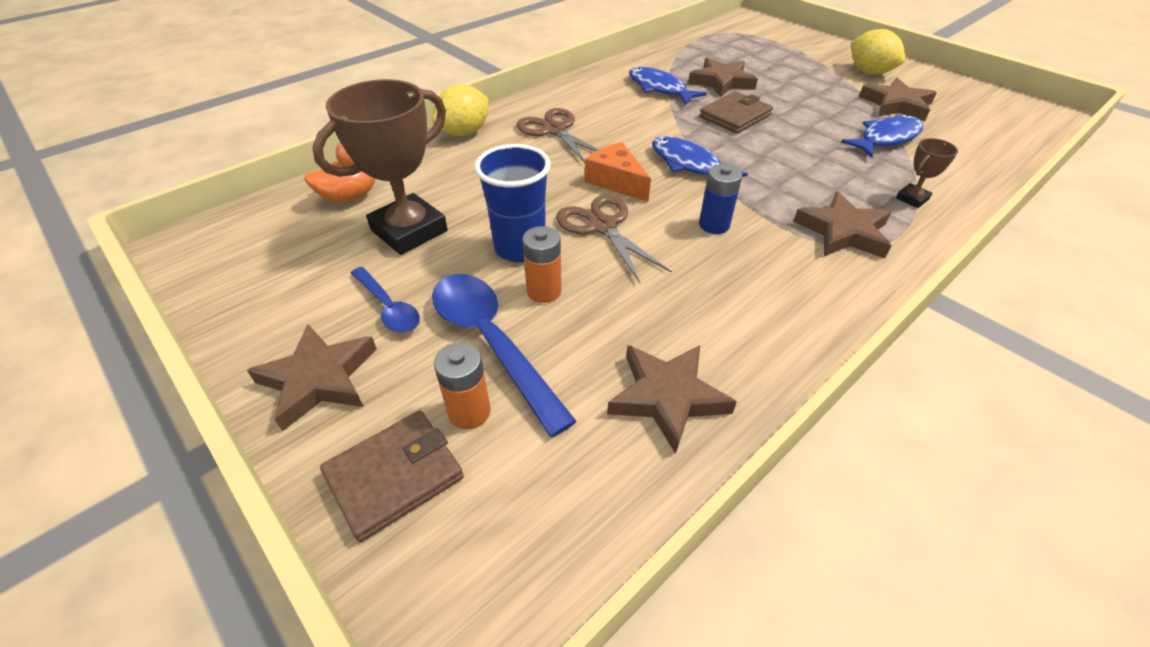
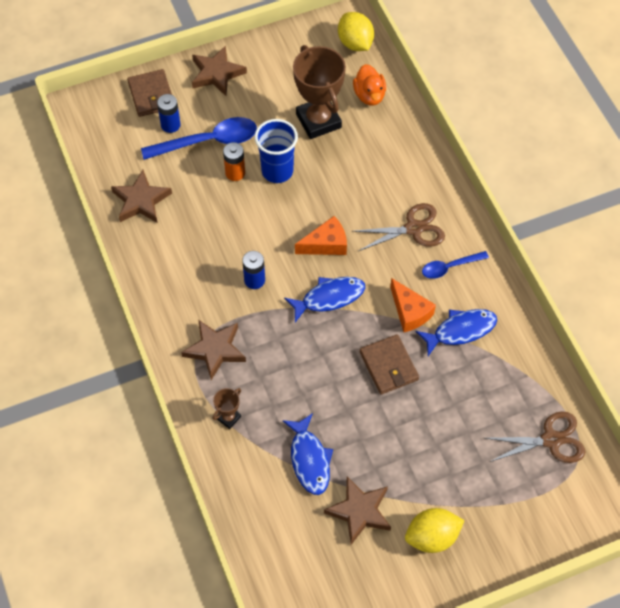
camera: 110 degrees right, 15 degrees up
blue spoon [350,267,420,333] -> blue spoon moved to [422,251,489,279]
yellow lemon [432,84,489,136] -> yellow lemon moved to [338,12,374,51]
orange battery [434,342,491,429] -> blue battery [157,94,181,133]
brown scissors [556,195,672,283] -> brown scissors moved to [485,411,585,463]
brown star [688,57,758,97] -> none
brown trophy [896,138,958,208] -> brown trophy turned 60 degrees clockwise [213,388,241,429]
none -> orange cheese [390,278,436,332]

